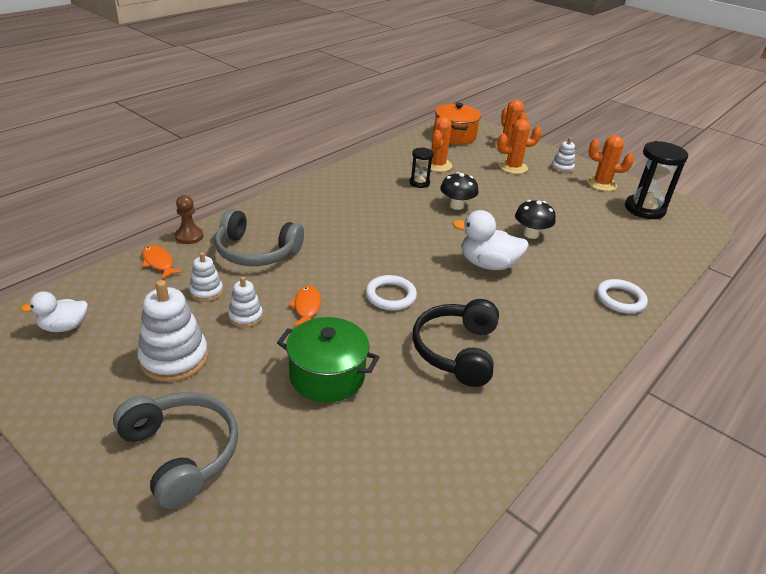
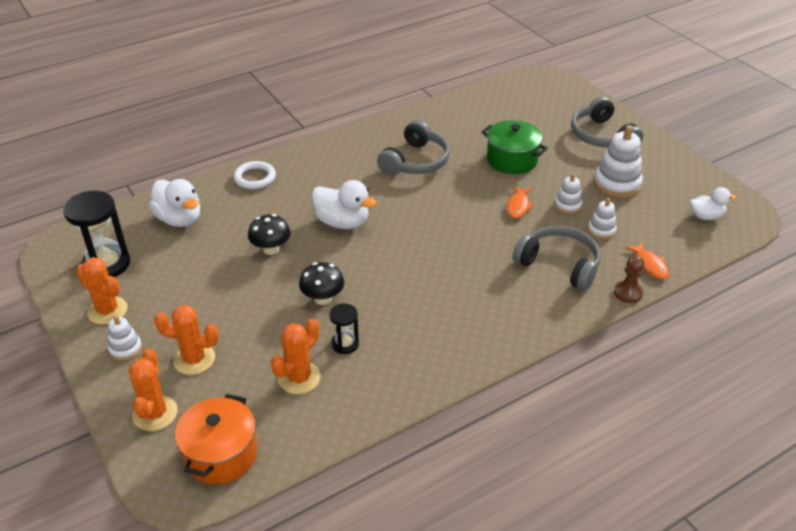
camera: 160 degrees left, 5 degrees up
white ring [365,275,417,311] -> none
black headphones [412,299,499,387] -> grey headphones [377,120,450,175]
none -> white duck [149,179,200,227]

